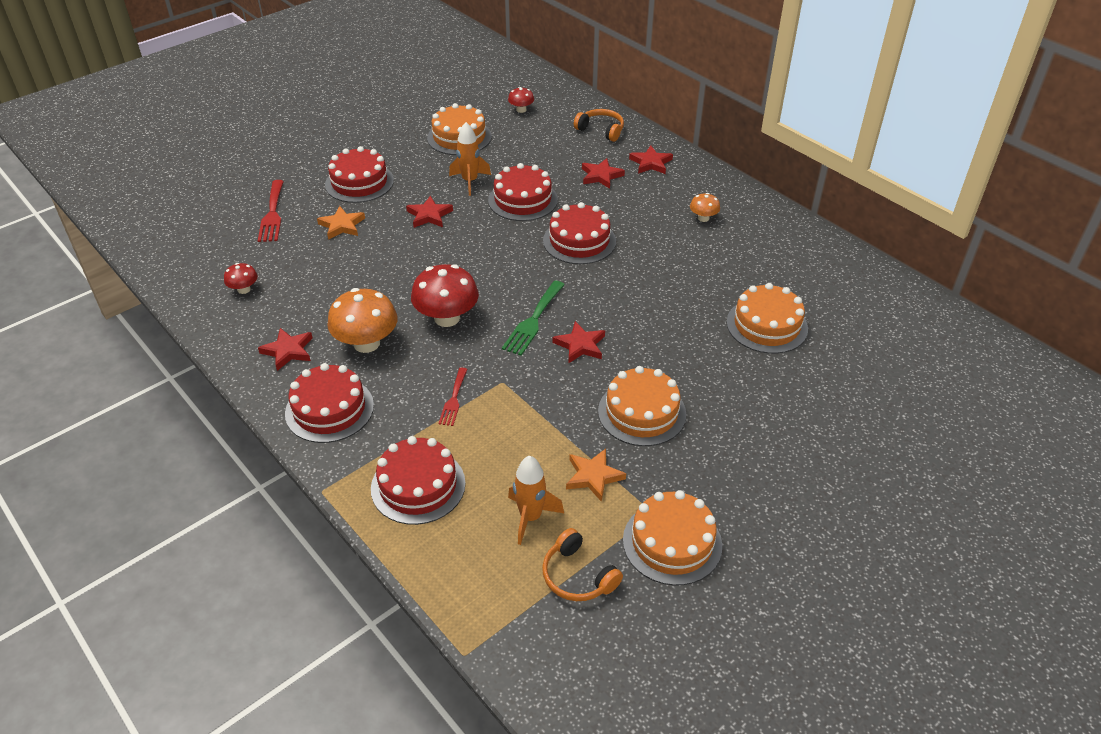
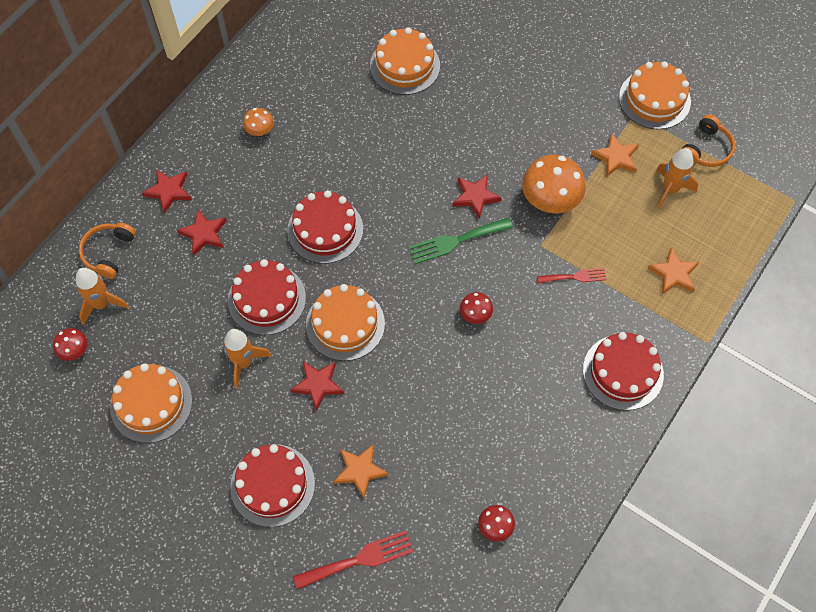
camera: 105 degrees left, 20 degrees up
red star [258,328,313,371] -> none
orange mushroom [327,288,397,353] -> orange mushroom moved to [522,155,586,213]
red cake [371,436,466,525] -> orange star [648,248,699,294]
red mushroom [411,264,479,327] -> red mushroom [460,292,493,324], size x0.51
green fork [502,280,565,356] -> green fork turned 150 degrees clockwise [408,218,513,264]
orange cake [598,366,686,446] -> orange cake moved to [306,284,385,361]
none -> orange rocket [76,268,129,325]

